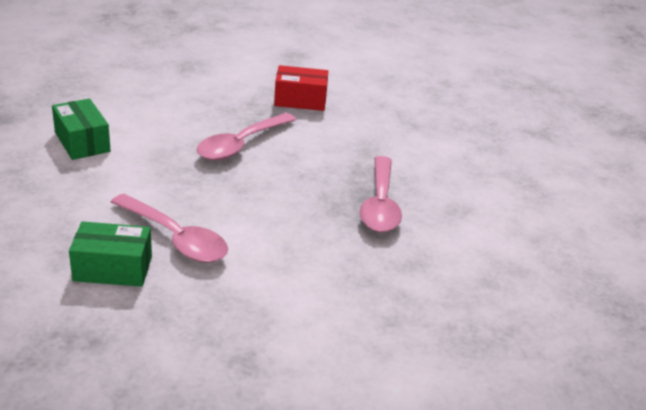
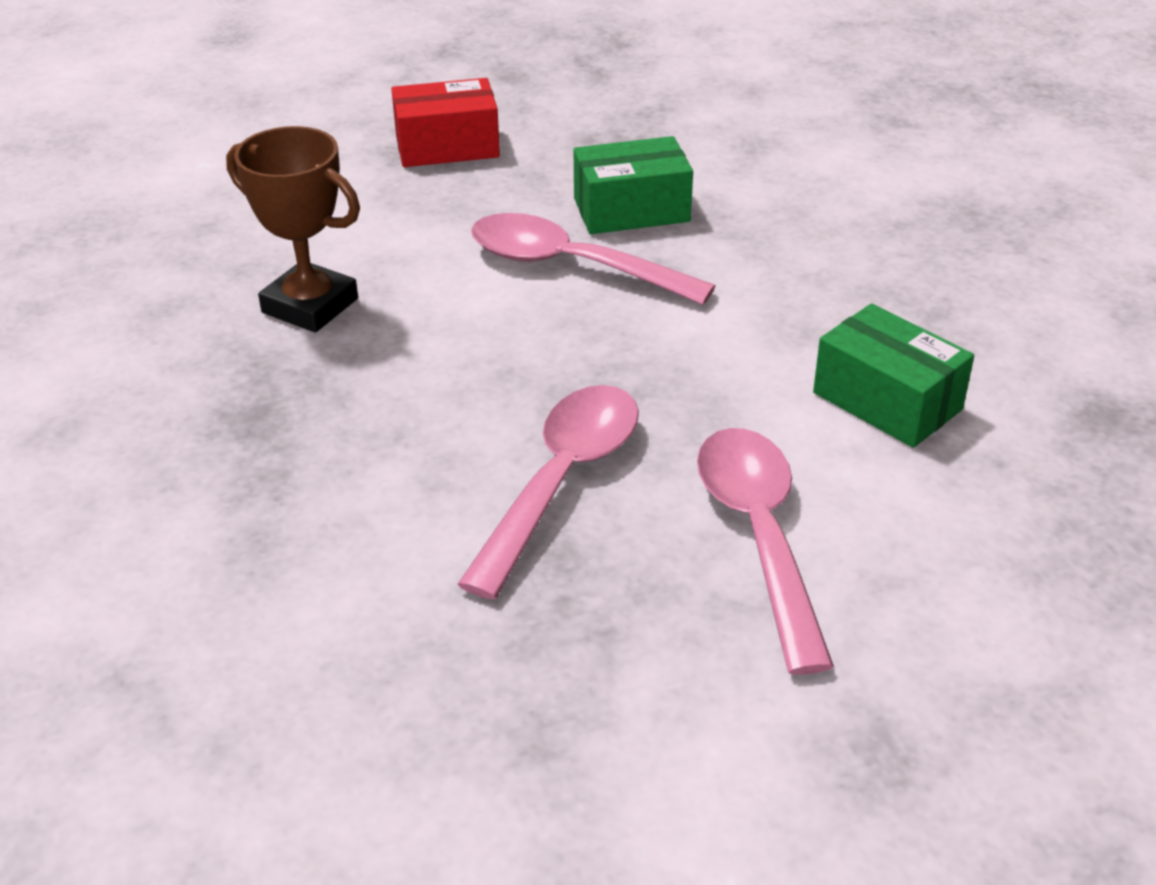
camera: 170 degrees right, 5 degrees up
red box [274,65,328,111] -> red box moved to [391,78,500,167]
pink spoon [360,156,402,232] -> pink spoon moved to [697,428,834,675]
none -> brown trophy [226,126,360,333]

